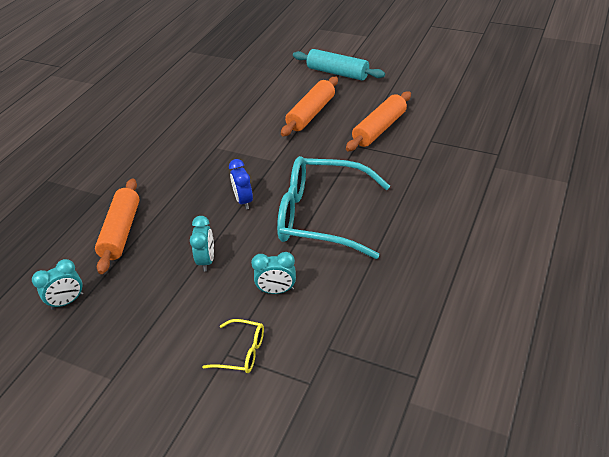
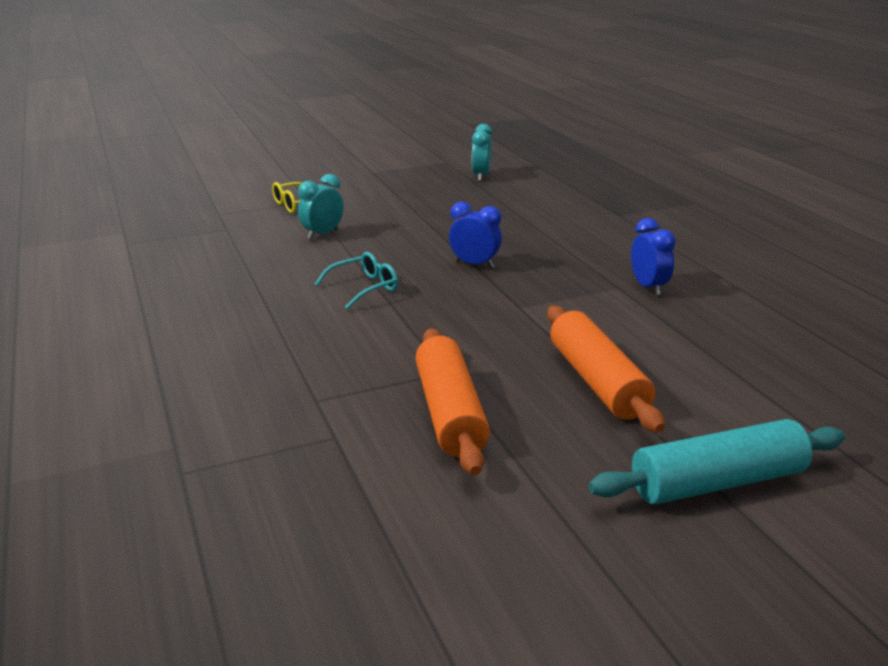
camera: 130 degrees right, 15 degrees down
orange rolling pin [95,178,140,274] -> none
turquoise clock [190,216,214,272] -> none
turquoise glasses [277,156,390,259] -> turquoise glasses [315,252,398,309], size x0.42
none -> blue clock [631,218,676,296]

